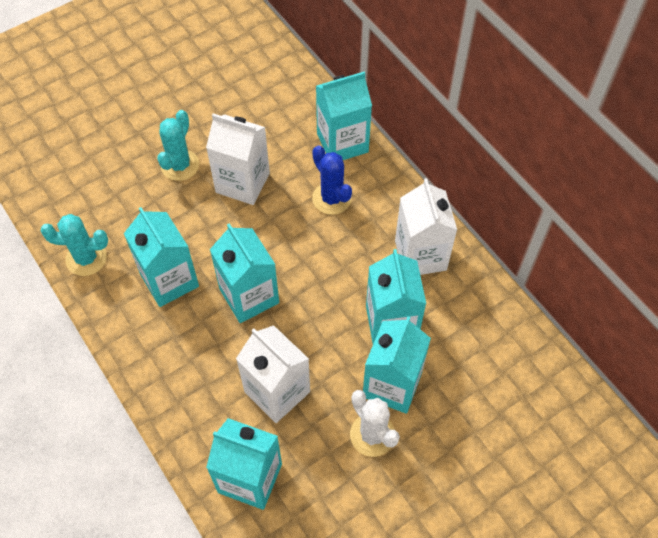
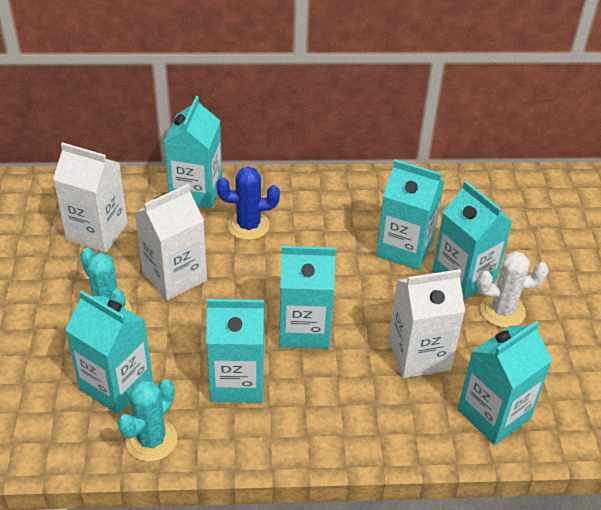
camera: 60 degrees left, 15 degrees down
white carton [395,178,457,275] -> white carton moved to [53,142,128,253]
none -> turquoise carton [65,290,153,414]

